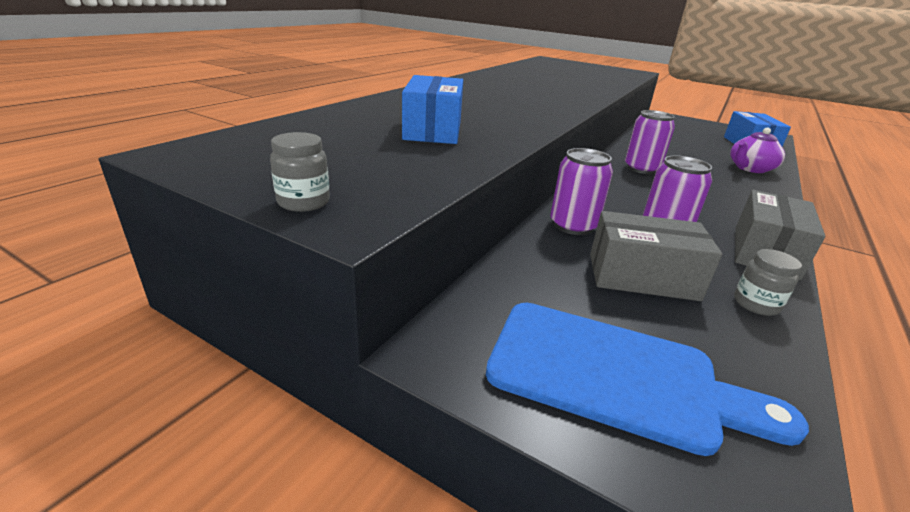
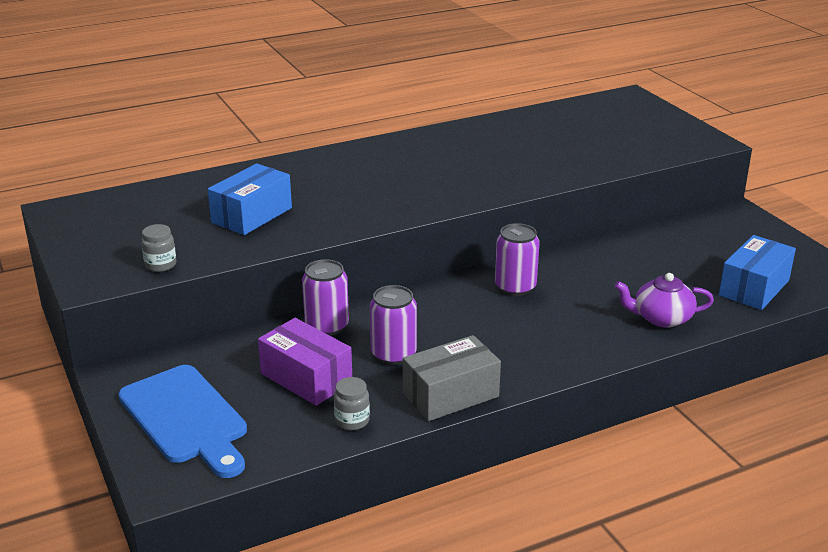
camera: 35 degrees right, 0 degrees up
grey jar [270,132,330,212] -> grey jar moved to [141,224,176,272]
grey box [590,211,722,301] -> purple box [258,318,352,406]

